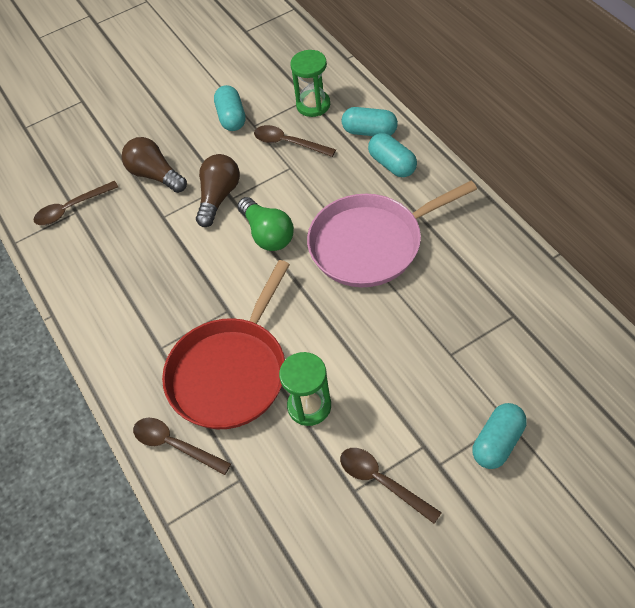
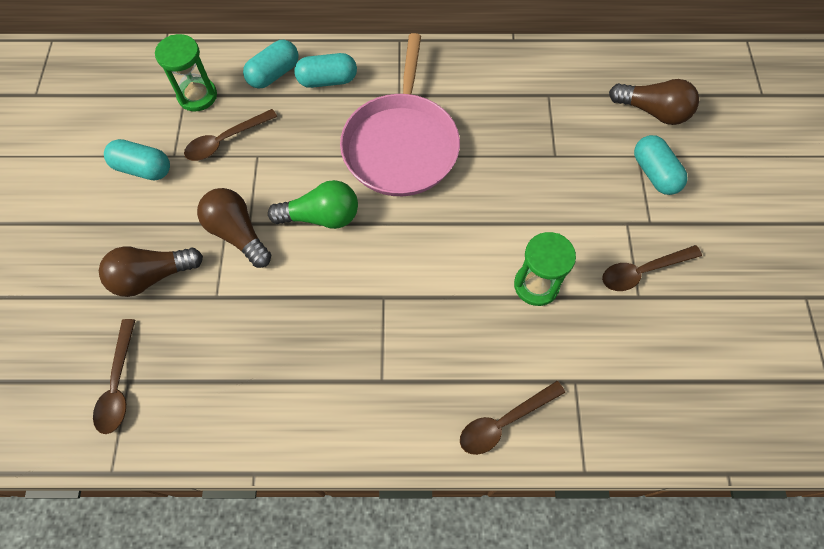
camera: 65 degrees left, 10 degrees up
red pan [162,260,290,429] -> none
none -> brown light bulb [609,79,699,125]

